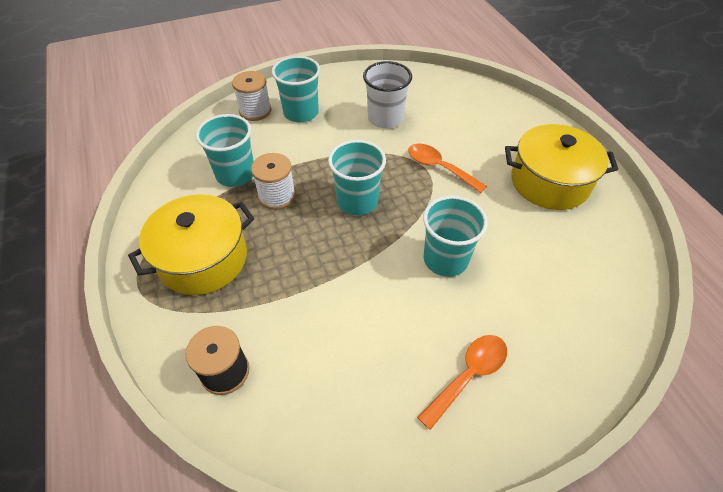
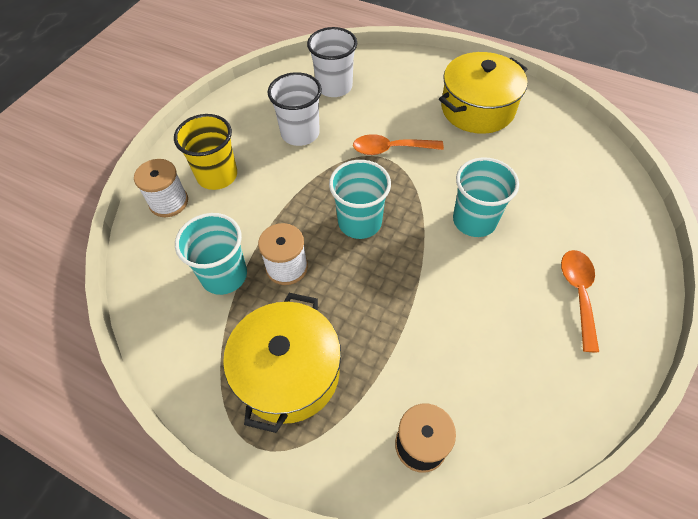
camera: 40 degrees left, 5 degrees up
turquoise cup [272,56,320,122] -> yellow cup [174,114,237,190]
none -> white cup [307,27,357,97]

